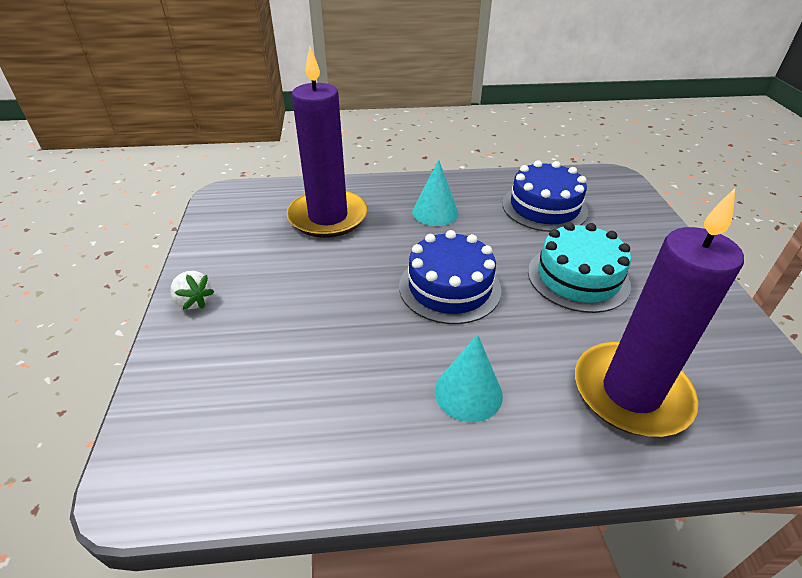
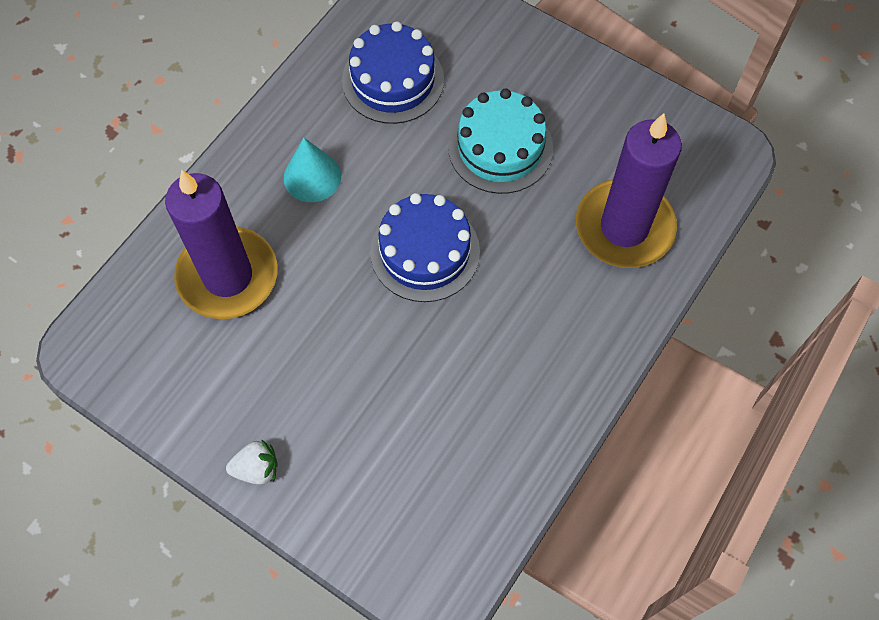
camera: 50 degrees left, 25 degrees up
turquoise cone [435,334,503,422] -> none

